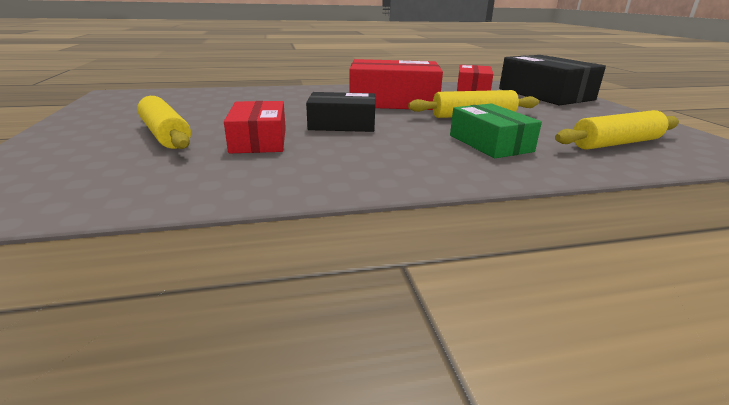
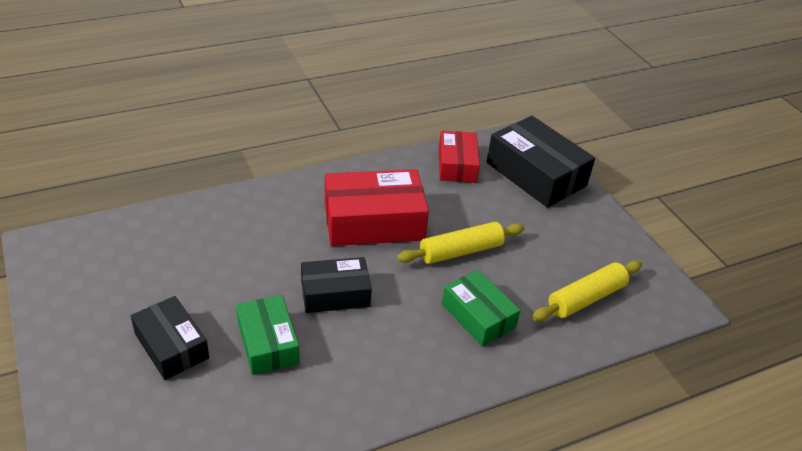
camera: 15 degrees left, 15 degrees up
yellow rolling pin [137,96,191,149] -> black box [131,296,209,380]
red box [224,101,286,153] -> green box [236,295,300,375]

